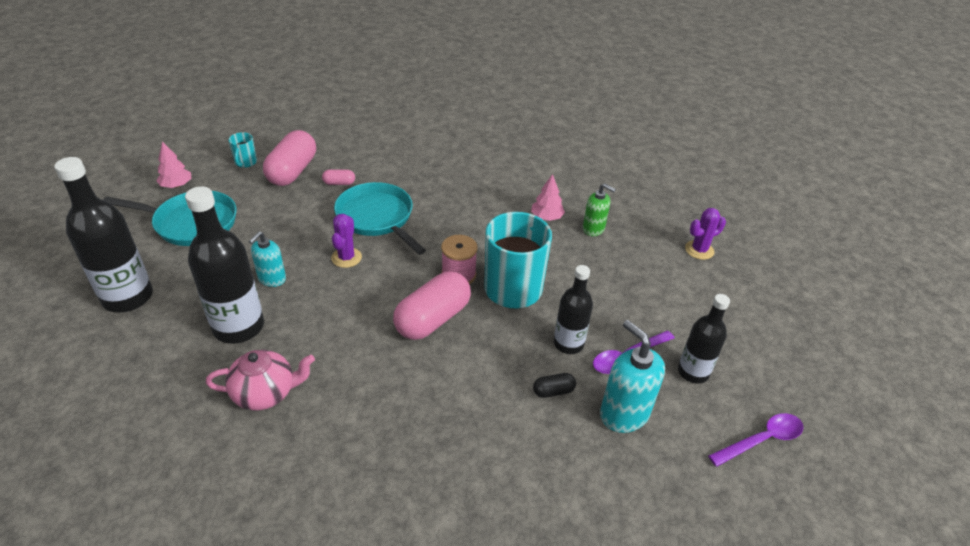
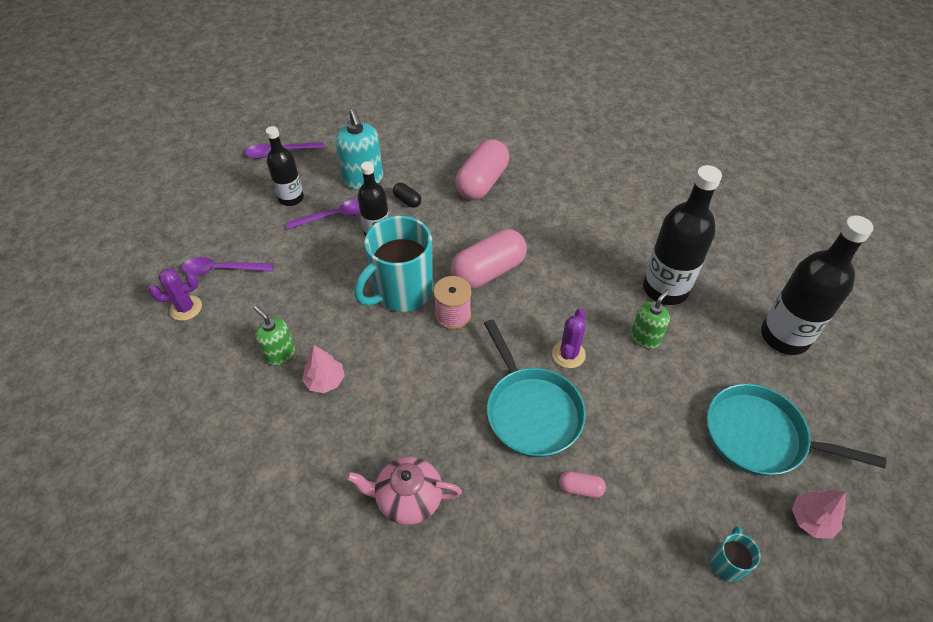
camera: 165 degrees left, 10 degrees up
pink teapot [206,350,315,410] -> pink teapot moved to [346,456,462,525]
turquoise soap dispenser [249,231,286,287] -> green soap dispenser [631,289,670,349]
pink capsule [263,130,316,186] -> pink capsule moved to [455,139,509,200]
black capsule [533,373,576,398] -> black capsule turned 45 degrees clockwise [393,183,421,208]
none -> purple spoon [182,257,274,276]

